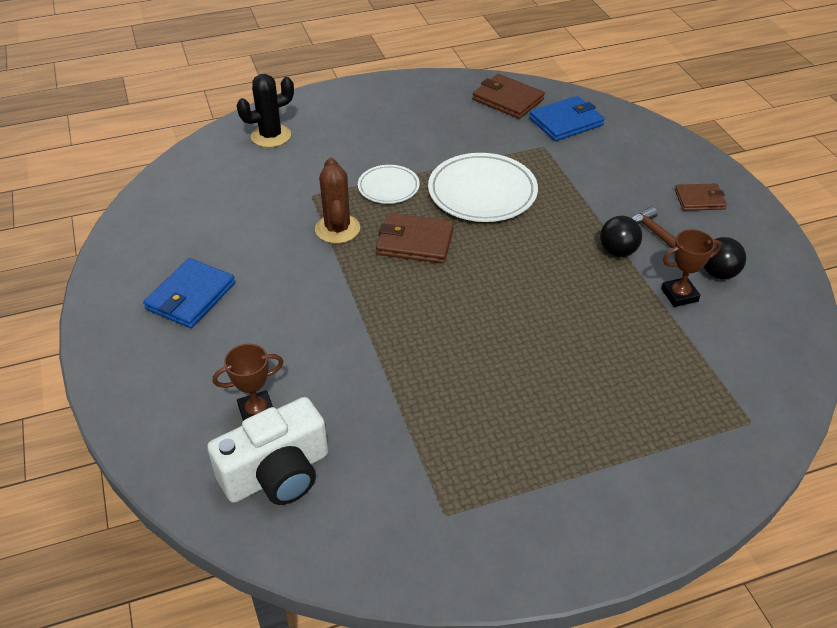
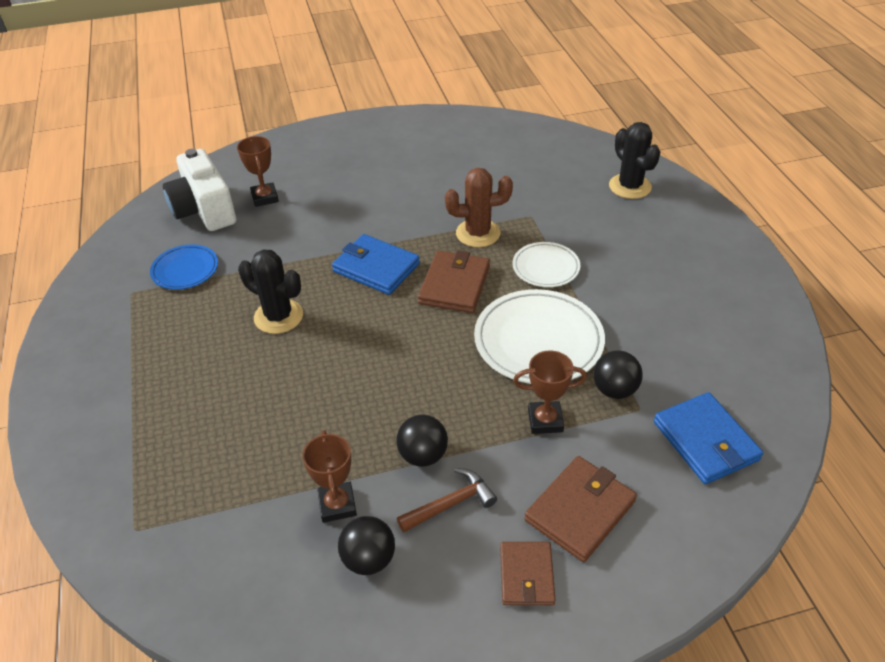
camera: 95 degrees right, 0 degrees up
blue wallet [143,258,235,328] -> blue wallet moved to [332,234,420,295]
brown wallet [472,74,545,119] -> brown wallet moved to [524,456,637,562]
none -> blue plate [150,244,218,290]
none -> black cactus [238,249,303,334]
none -> brown trophy [513,350,587,434]
none -> black ball [593,350,643,399]

